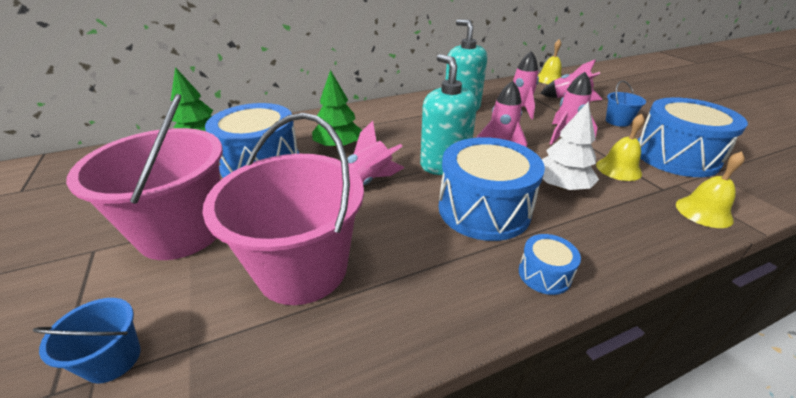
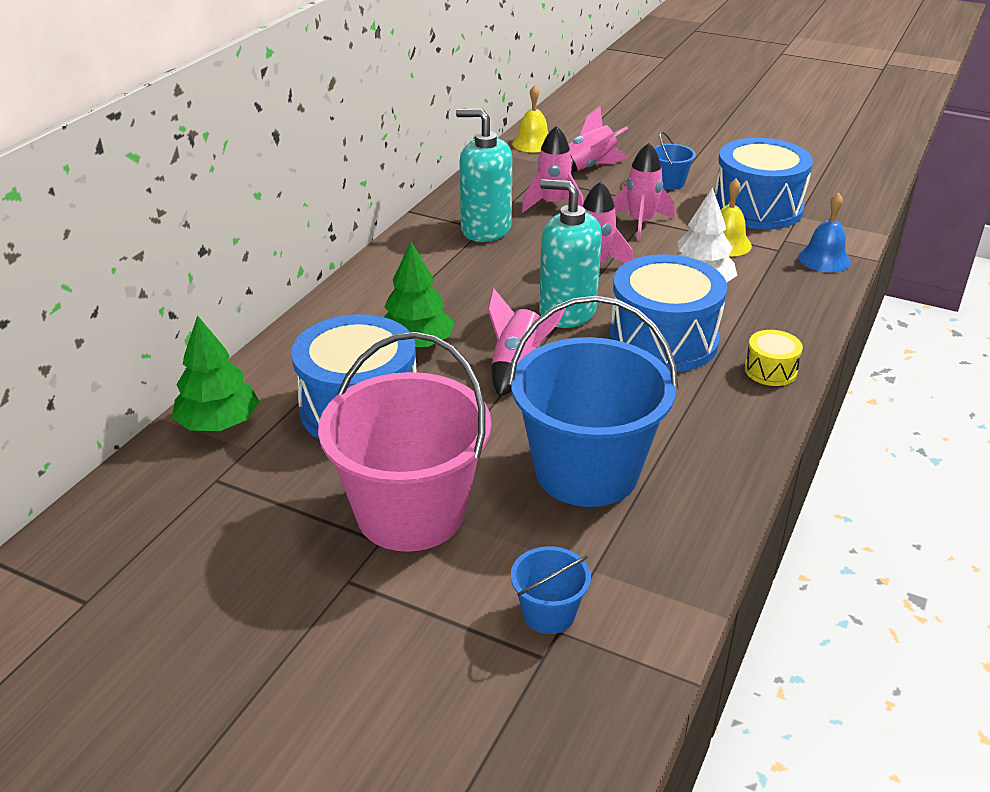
camera: 40 degrees left, 0 degrees up
pink bucket [202,113,364,305] -> blue bucket [508,296,678,507]
blue drum [519,234,581,295] -> yellow drum [745,330,803,386]
yellow bell [676,151,745,228] -> blue bell [798,193,851,272]

